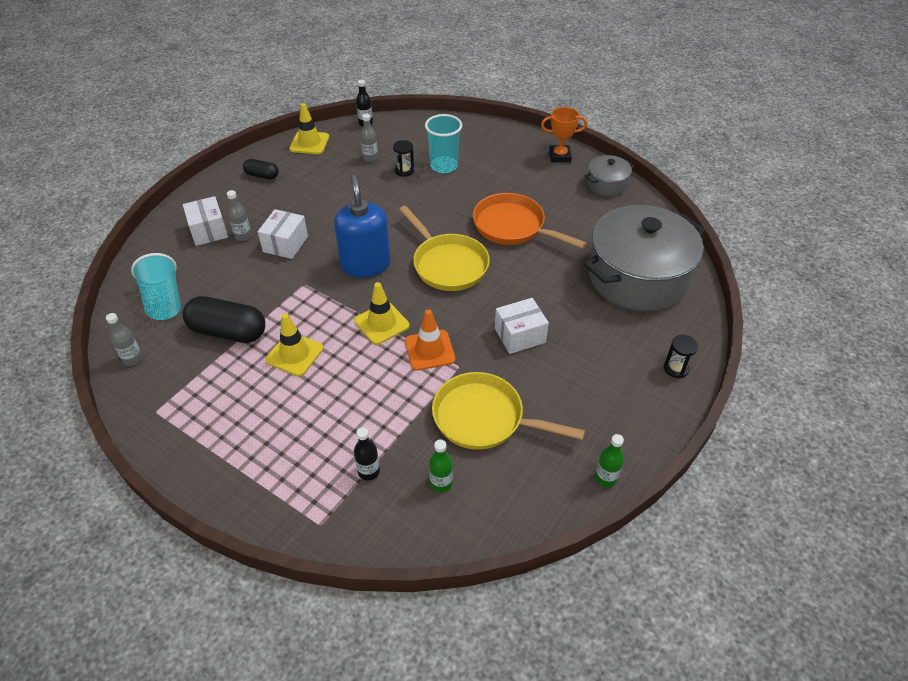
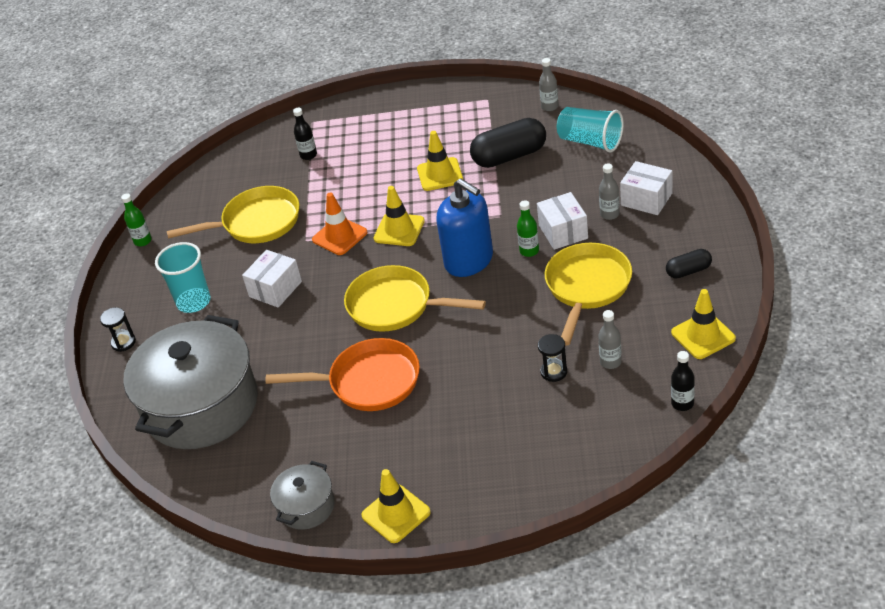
camera: 150 degrees right, 5 degrees down
turquoise cup [425,114,462,173] -> turquoise cup moved to [155,242,211,313]
green bottle [429,439,453,493] -> green bottle moved to [517,200,539,257]
orange trophy [541,107,587,162] -> yellow traffic cone [361,469,431,543]
none -> yellow pan [545,243,632,346]

